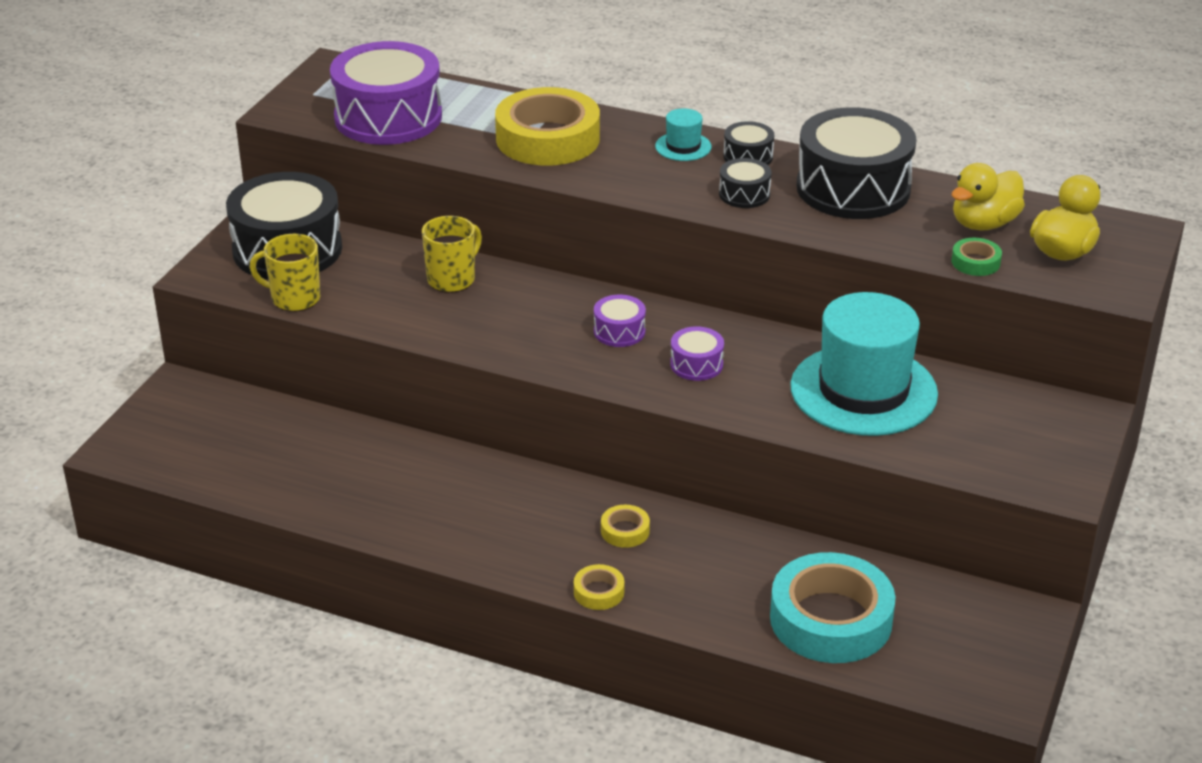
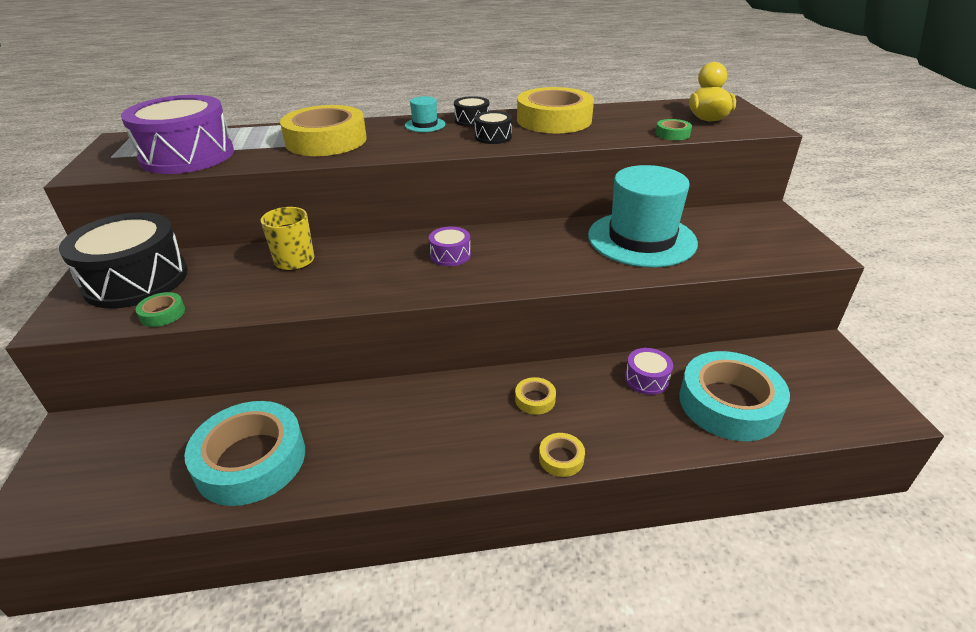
camera: 30 degrees left, 0 degrees up
yellow mug [250,234,320,312] -> green tape [136,292,185,327]
purple drum [670,326,724,381] -> purple drum moved to [625,348,673,395]
black drum [797,107,917,219] -> yellow tape [517,87,594,133]
yellow duck [952,163,1025,230] -> none
none -> turquoise tape [184,401,305,506]

